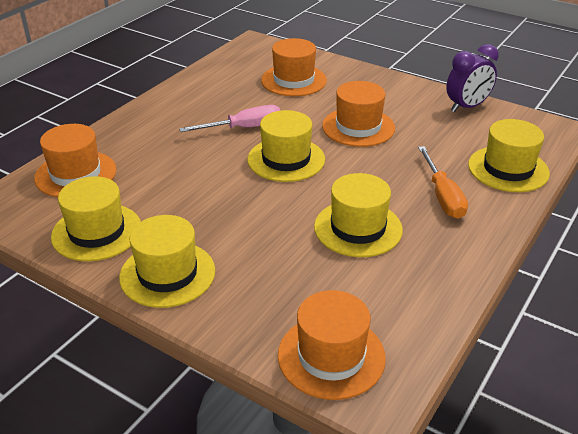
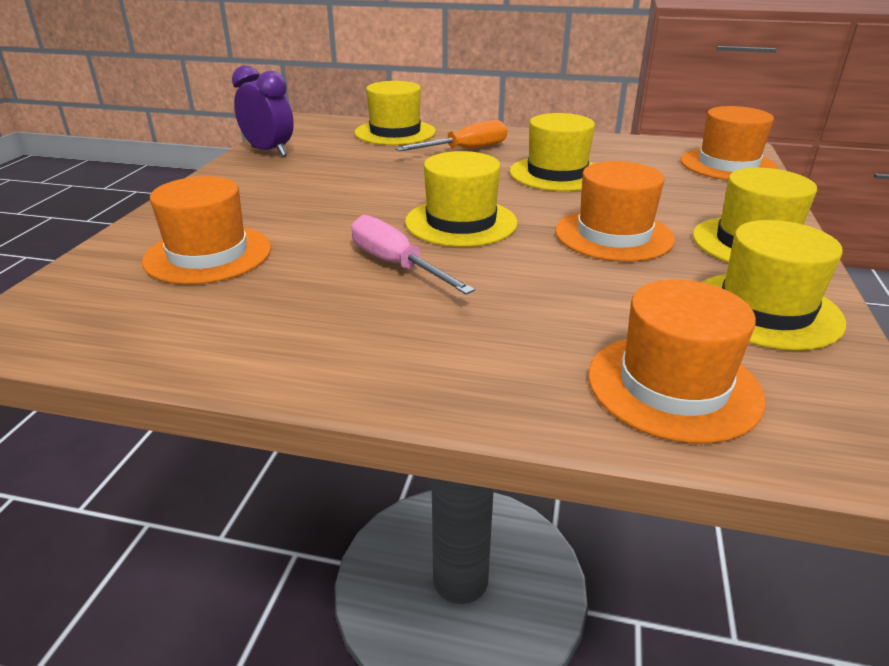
camera: 110 degrees left, 5 degrees down
orange hat [322,81,395,147] -> orange hat moved to [555,161,675,262]

